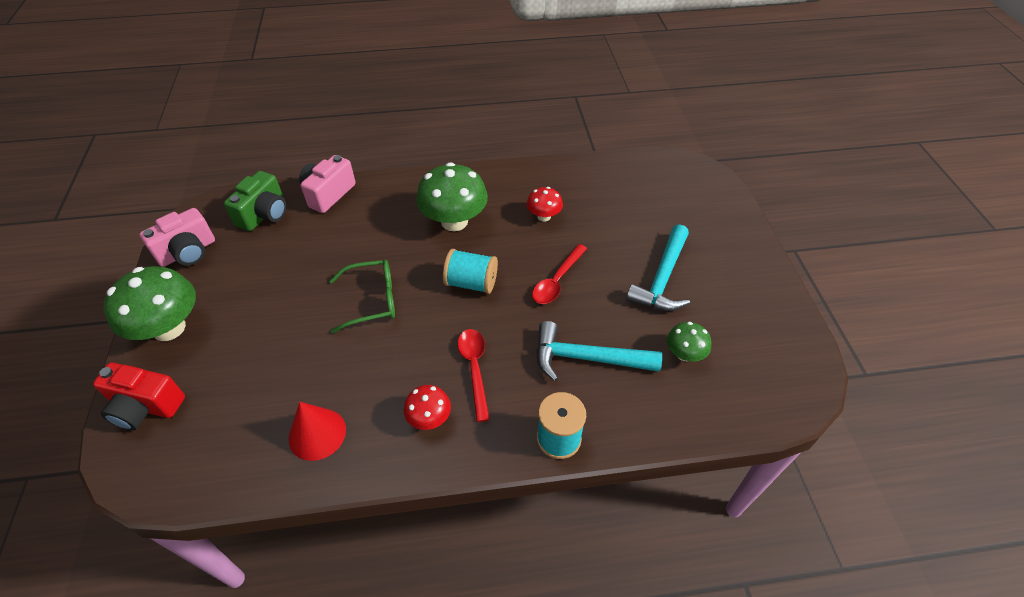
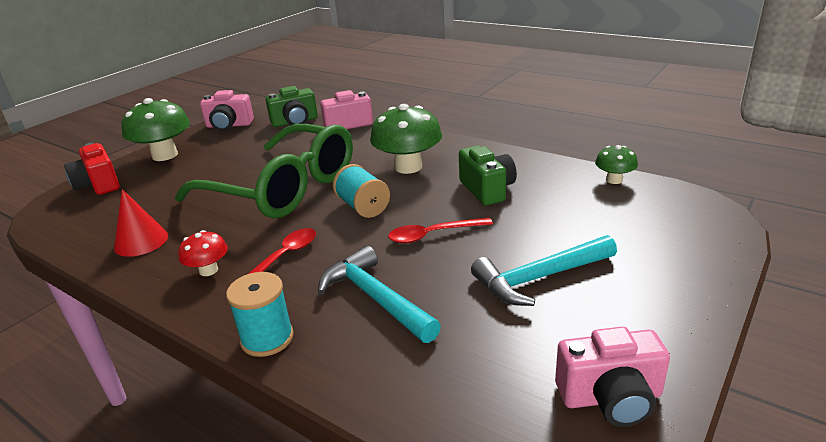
camera: 45 degrees right, 20 degrees down
green glasses [329,260,395,333] -> green glasses [175,124,353,218], size x2.10
red mushroom [527,187,563,221] -> green camera [459,146,517,206]
green mushroom [667,322,712,362] -> green mushroom moved to [595,145,638,184]
none -> pink camera [555,327,670,427]

